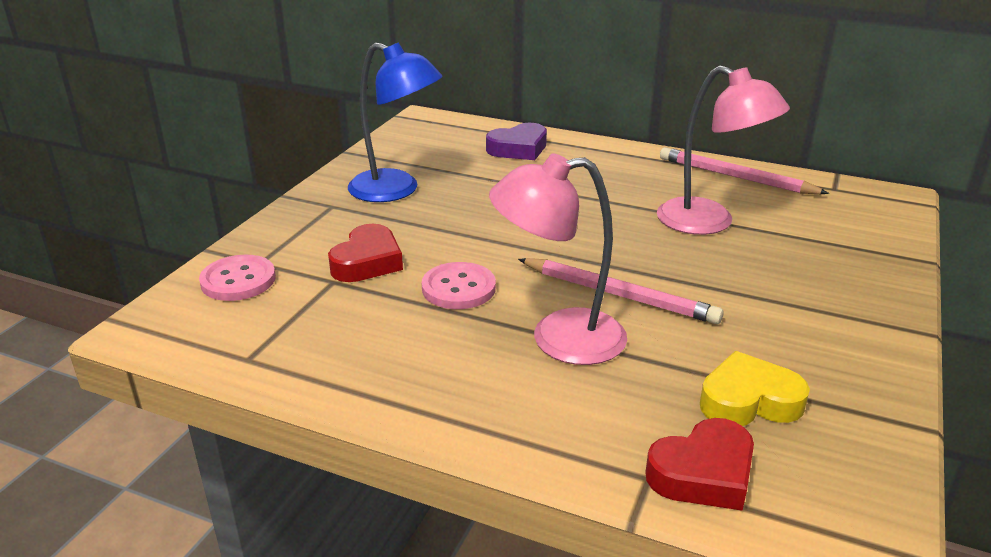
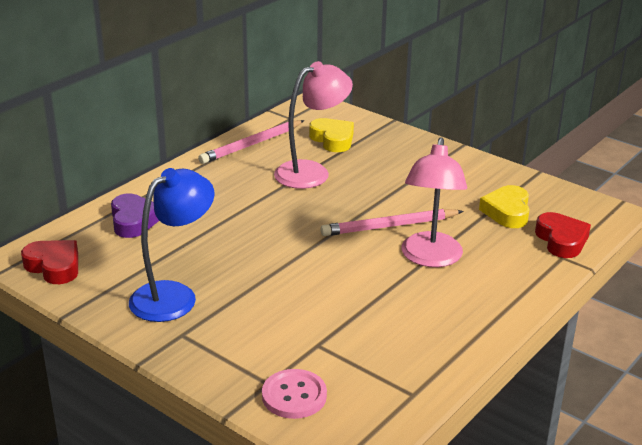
camera: 75 degrees left, 0 degrees up
red heart [328,224,403,282] -> red heart moved to [21,240,78,284]
pink button [422,262,496,309] -> none
pink pencil [518,258,724,324] -> pink pencil turned 150 degrees counterclockwise [321,209,464,236]
none -> yellow heart [309,118,354,152]

